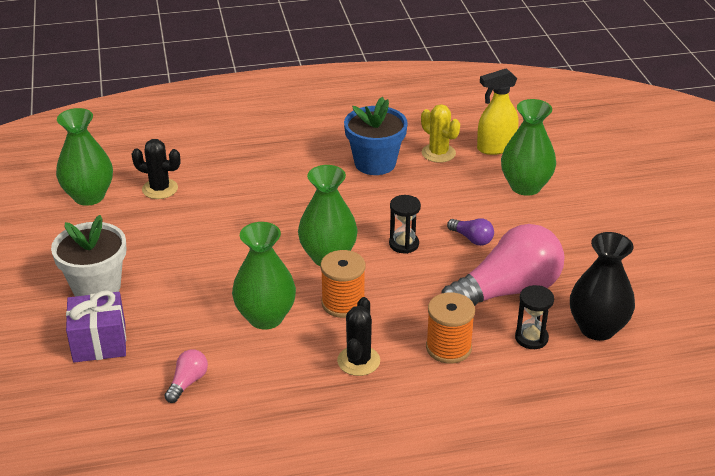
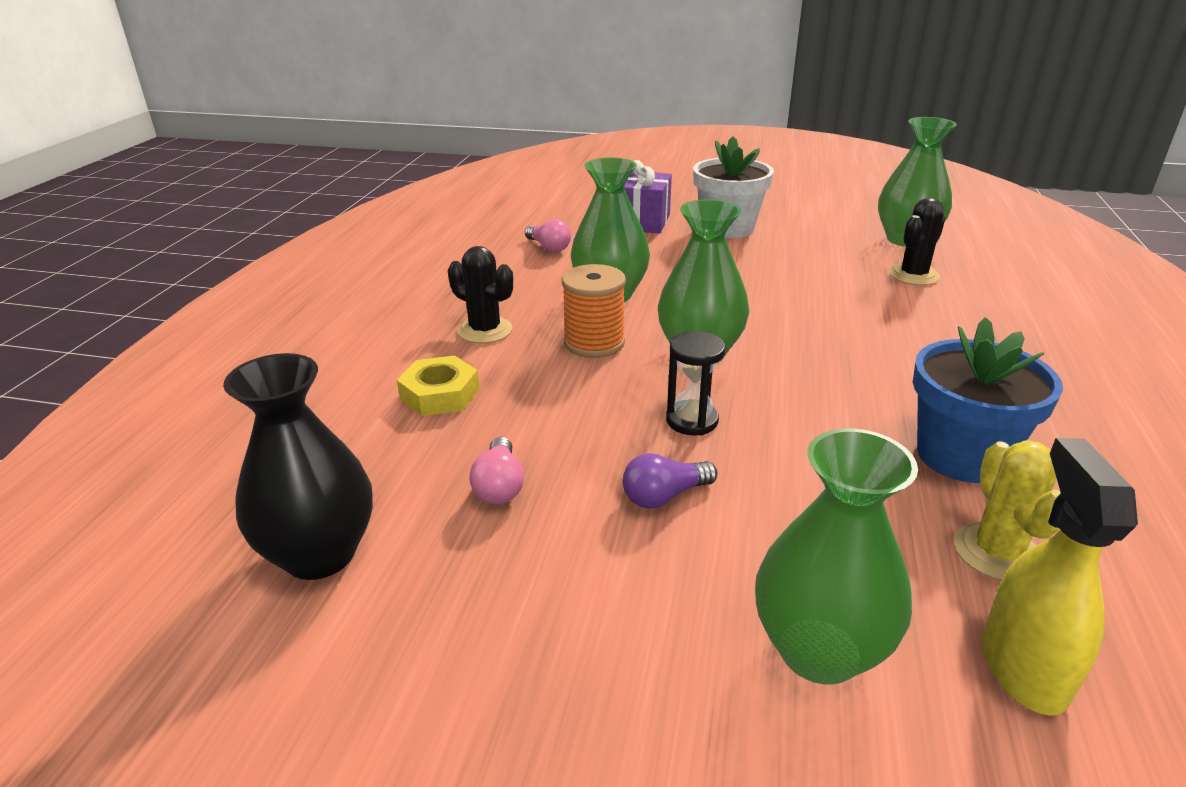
camera: 115 degrees right, 5 degrees down
yellow cactus [421,104,460,163] -> yellow cactus turned 75 degrees counterclockwise [954,440,1061,580]
orange spool [426,292,475,364] -> yellow nut [397,355,479,416]
pink light bulb [441,224,564,306] -> pink light bulb [470,437,524,504], size x0.42
black hourglass [515,285,554,349] -> none

